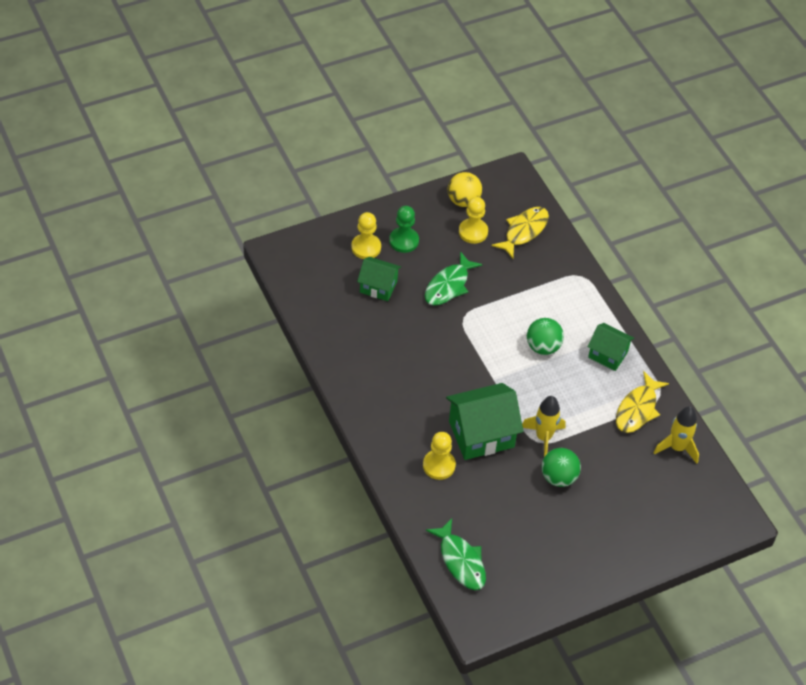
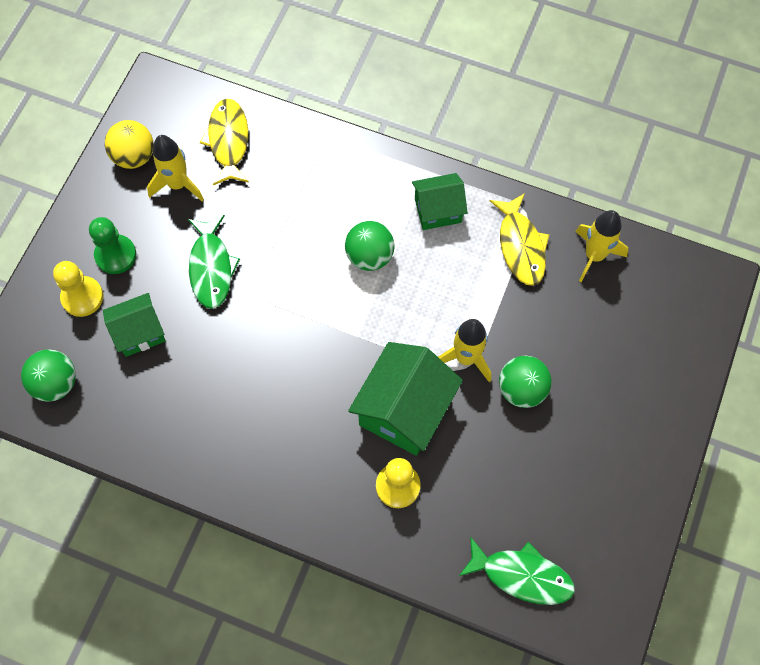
camera: 40 degrees left, 15 degrees up
yellow pawn [459,197,488,244] -> yellow rocket [147,135,204,201]
none -> green ball [21,349,76,402]

